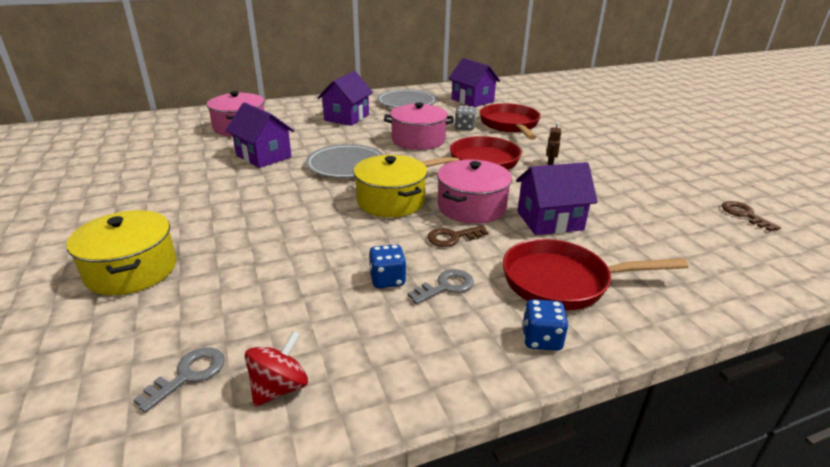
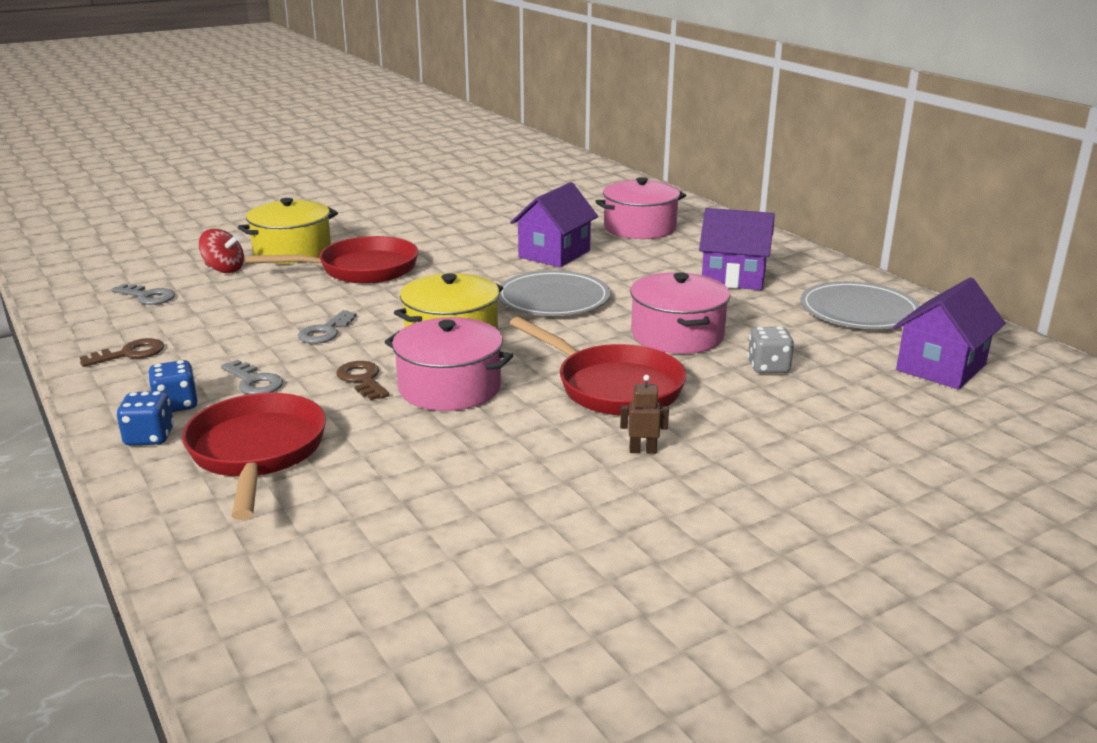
camera: 80 degrees right, 5 degrees down
red spinning top [245,331,308,407] -> red spinning top moved to [198,229,244,273]
blue dice [369,244,407,288] -> blue dice moved to [148,360,198,412]
red pan [479,103,541,140] -> red pan moved to [245,236,418,284]
purple house [516,162,598,235] -> none
brown key [722,201,781,231] -> brown key moved to [80,338,164,367]
none -> grey key [298,310,357,344]

